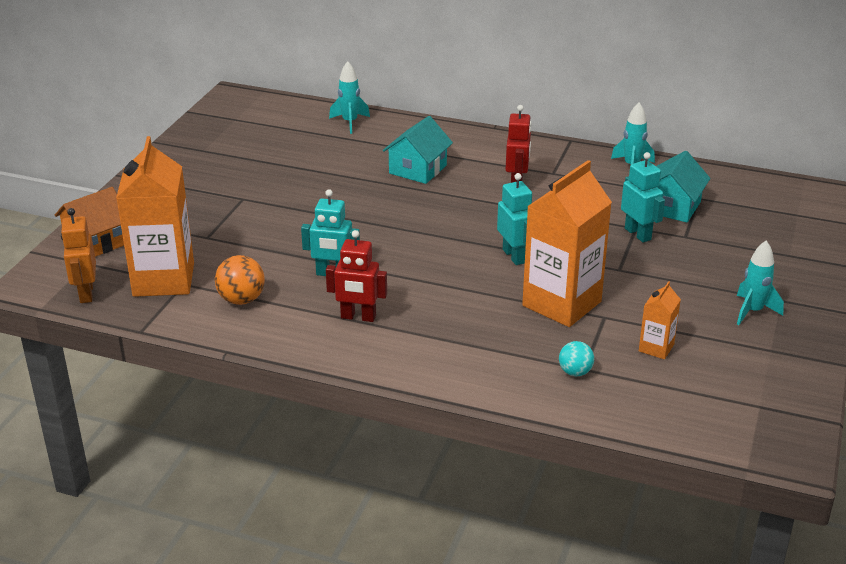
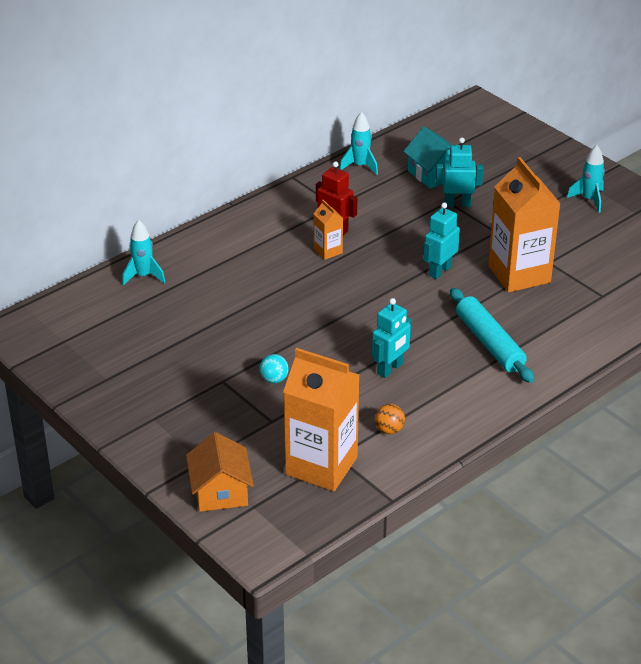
camera: 60 degrees left, 5 degrees up
orange robot [61,208,96,303] -> none
orange ball [215,255,265,305] -> orange ball [375,404,405,434], size x0.66
red robot [326,230,387,322] -> none
turquoise house [383,116,453,184] -> none
turquoise robot [497,173,532,265] -> turquoise robot turned 60 degrees counterclockwise [423,202,460,279]
turquoise ball [559,341,594,376] -> turquoise ball moved to [259,354,289,383]
orange carton [639,281,681,359] -> orange carton moved to [313,200,343,260]
none -> turquoise rolling pin [450,288,534,383]

